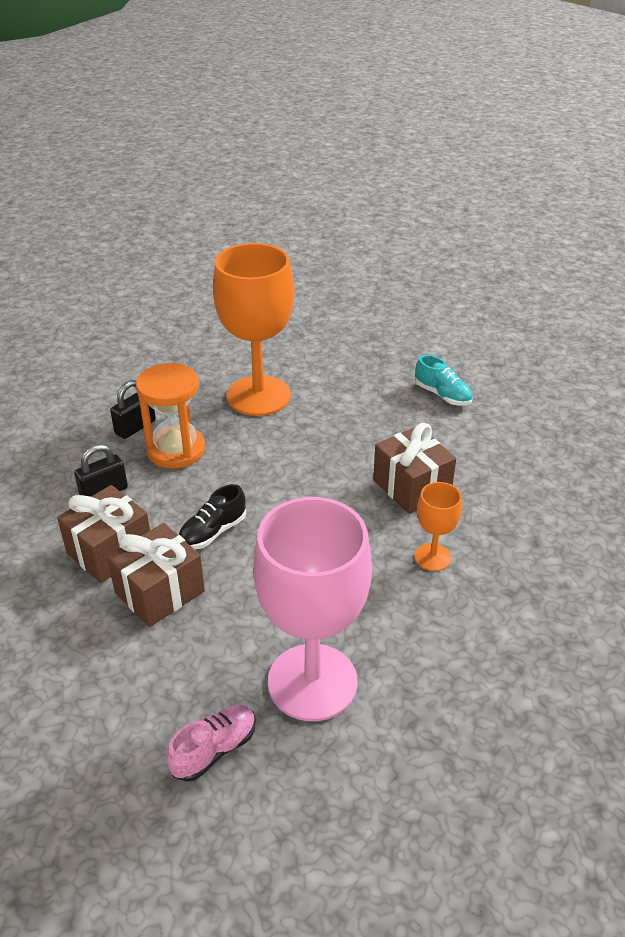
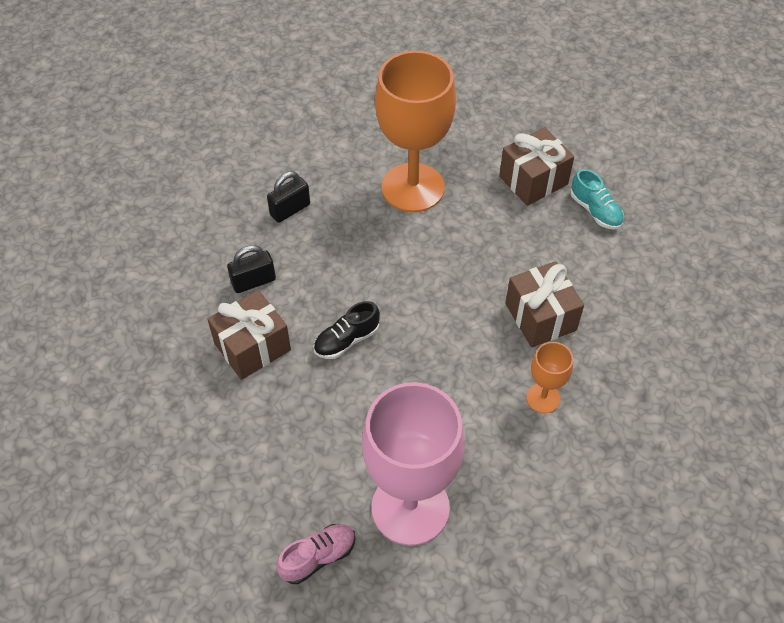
camera: 10 degrees right, 15 degrees up
brown gift [107,523,205,627] -> brown gift moved to [499,127,574,206]
orange hourglass [136,363,205,469] -> none

